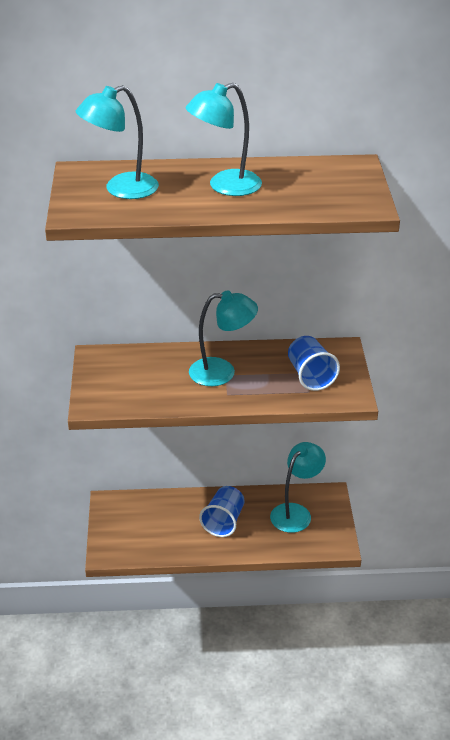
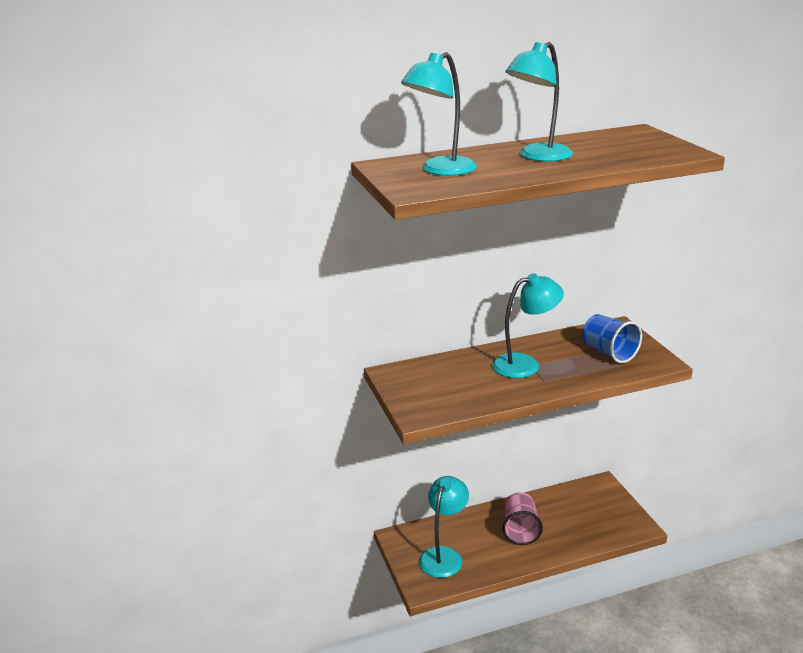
camera: 15 degrees left, 10 degrees down
blue cup [199,486,245,537] -> pink cup [502,492,543,545]
turquoise lamp [270,442,326,533] -> turquoise lamp moved to [419,476,469,578]

